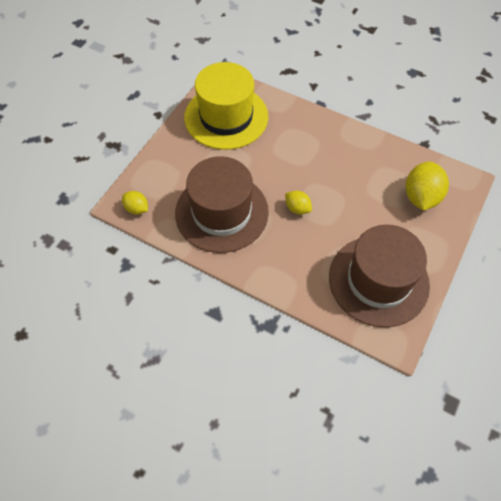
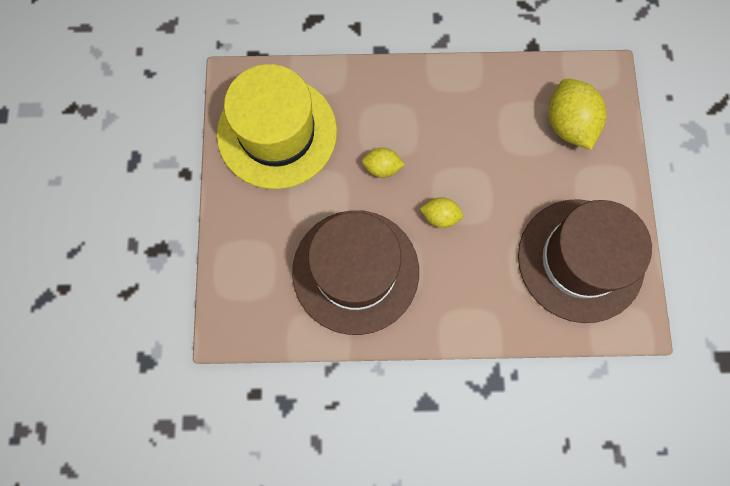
camera: 30 degrees left, 15 degrees up
yellow lemon [122,191,148,215] -> yellow lemon moved to [362,148,405,178]

